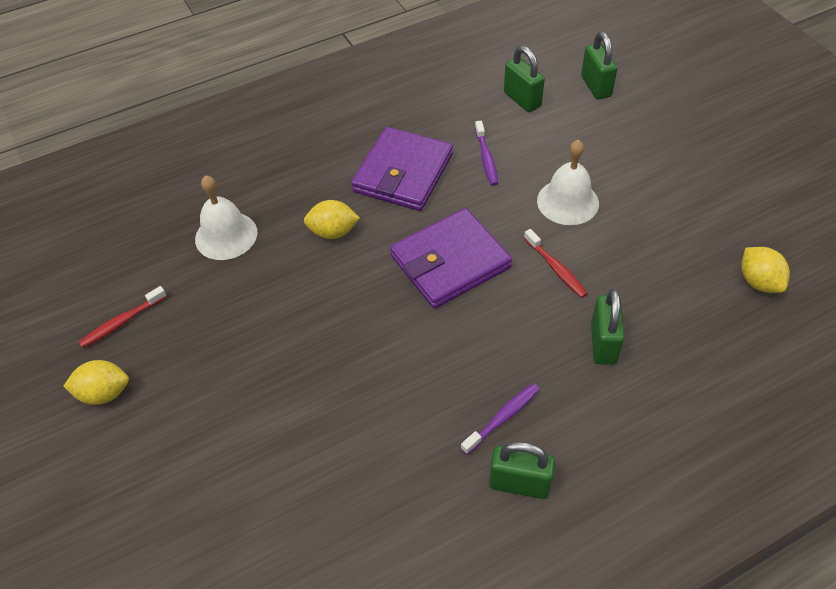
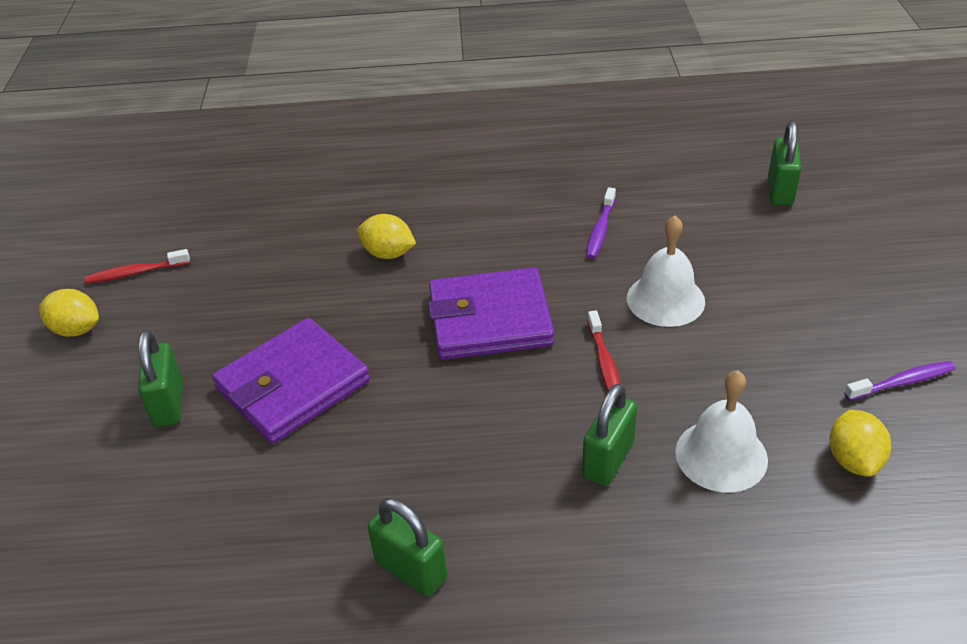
camera: 25 degrees right, 10 degrees down
white bell [195,175,257,260] -> white bell moved to [675,370,768,493]
purple wallet [351,127,453,211] -> purple wallet moved to [212,318,370,444]
purple toothbrush [461,383,540,455] -> purple toothbrush moved to [844,361,956,401]
green padlock [504,46,545,112] -> green padlock moved to [138,330,183,427]

